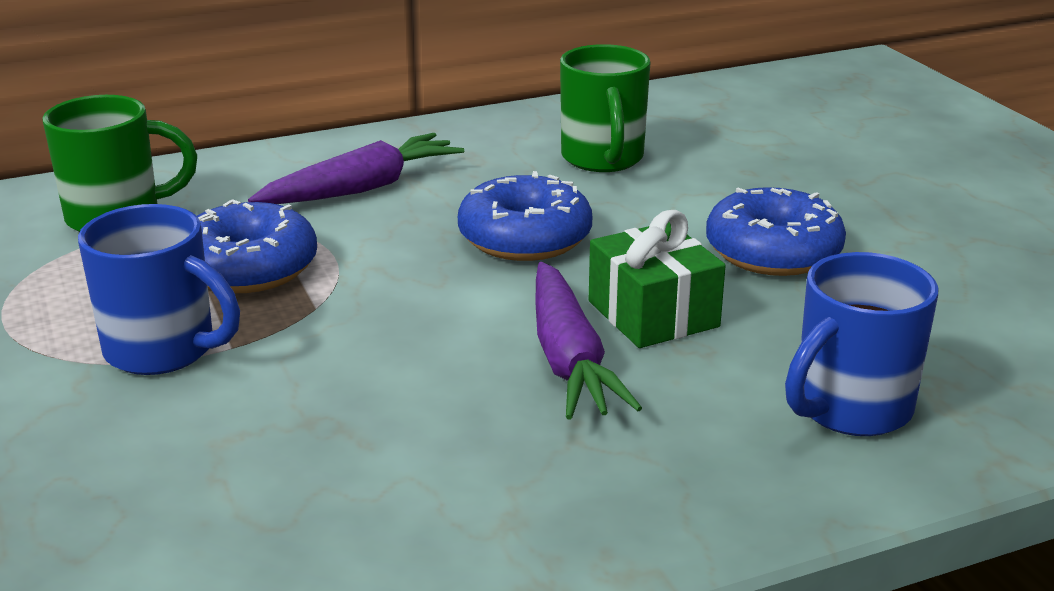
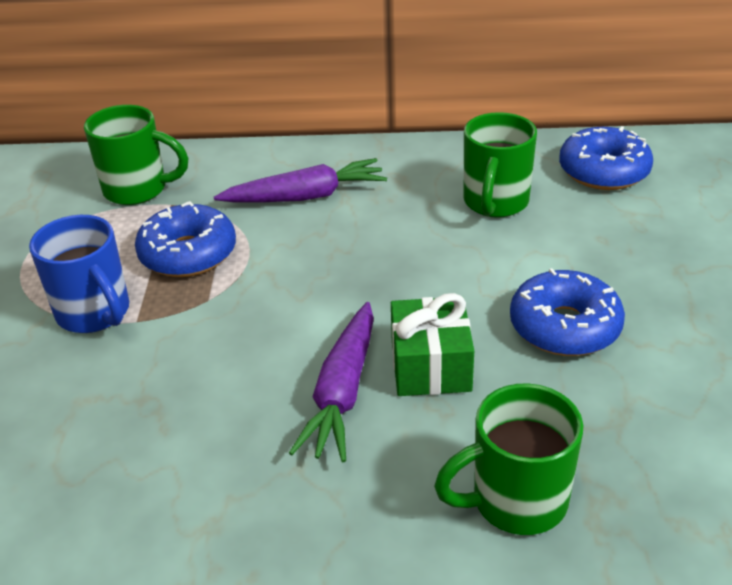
camera: 25 degrees right, 10 degrees up
blue donut [458,171,592,261] -> blue donut moved to [559,126,653,190]
blue mug [785,252,938,436] -> green mug [434,383,584,535]

